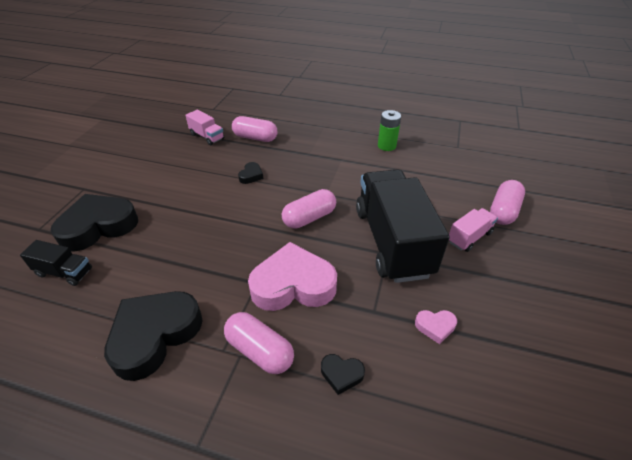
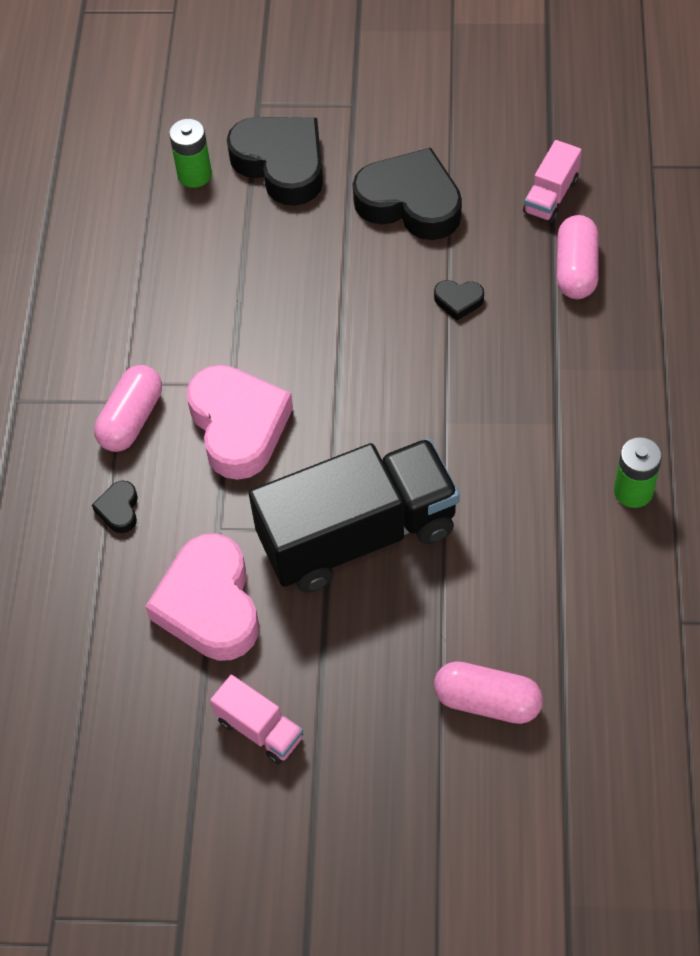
camera: 80 degrees right, 15 degrees up
black truck [20,240,92,286] -> green battery [169,118,212,188]
black heart [104,291,202,381] -> black heart moved to [353,148,462,240]
pink capsule [282,189,336,229] -> none
pink heart [415,310,457,344] -> pink heart [145,533,259,661], size x2.32
pink truck [449,208,498,252] -> pink truck moved to [210,675,303,764]

